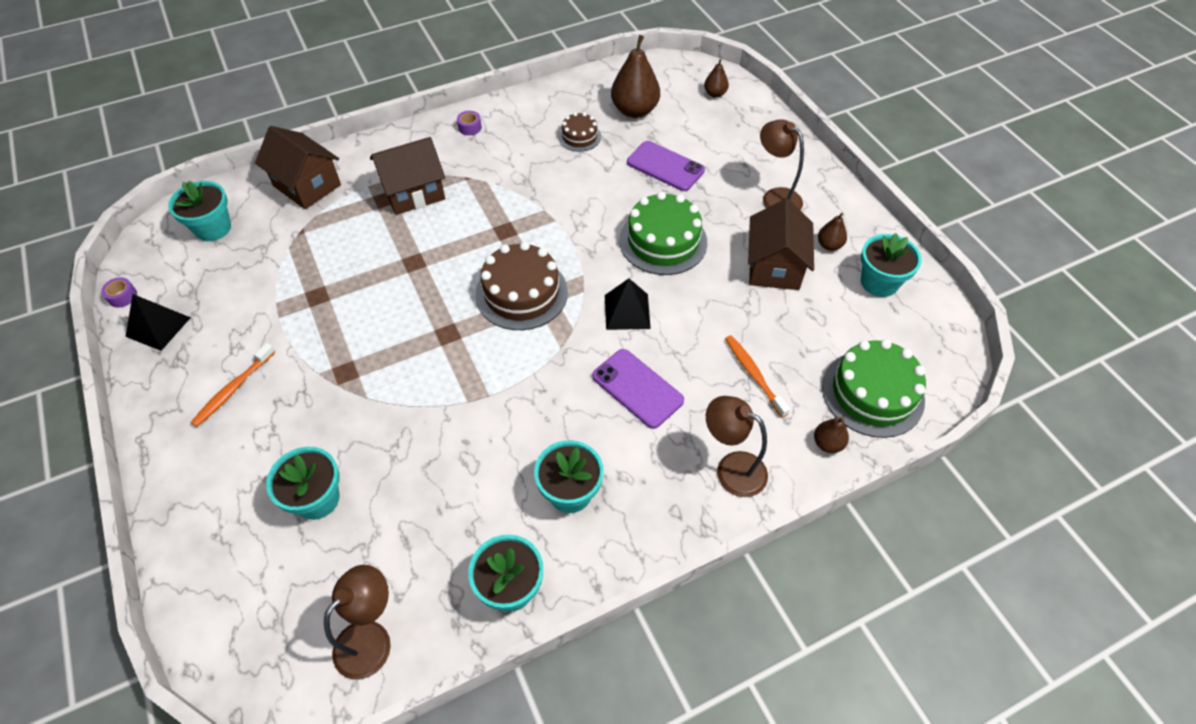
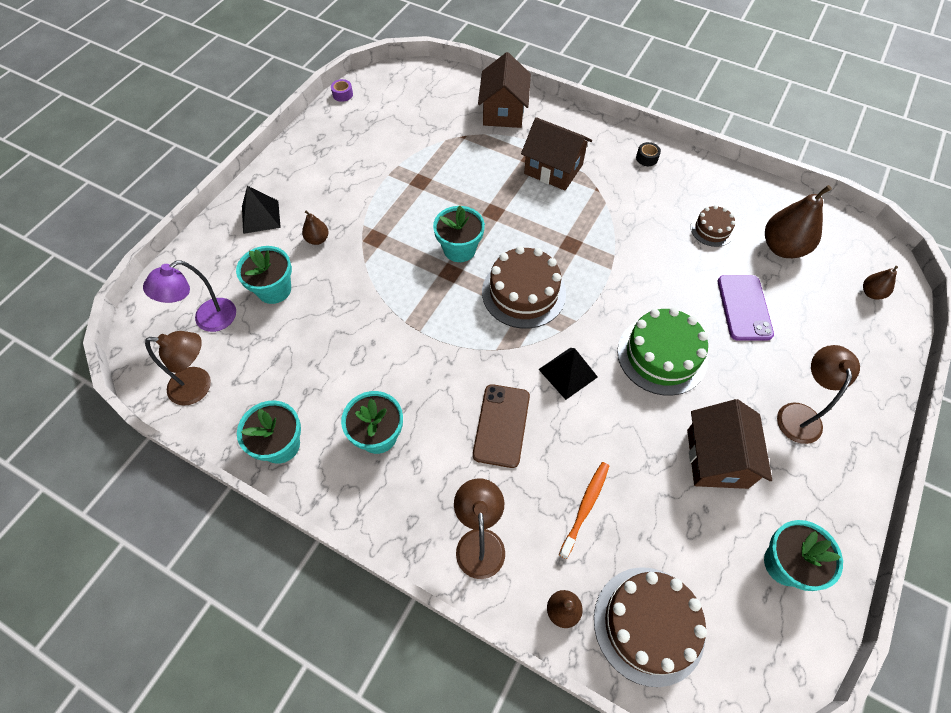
camera: 55 degrees right, 5 degrees up
black pyramid [125,294,191,351] -> black pyramid moved to [242,186,281,234]
turquoise flower pot [168,181,231,241] -> turquoise flower pot moved to [433,206,485,262]
orange toothbrush [191,343,275,427] -> none
purple tape [457,111,482,135] -> black tape [636,142,661,166]
purple phone [592,349,684,429] -> brown phone [473,384,530,468]
brown house [748,199,814,290] -> brown house turned 60 degrees counterclockwise [687,399,772,489]
brown pear [818,213,847,251] -> brown pear moved to [302,211,329,245]
green cake [822,339,926,438] -> brown cake [594,567,707,687]
none -> purple lamp [143,260,236,332]

